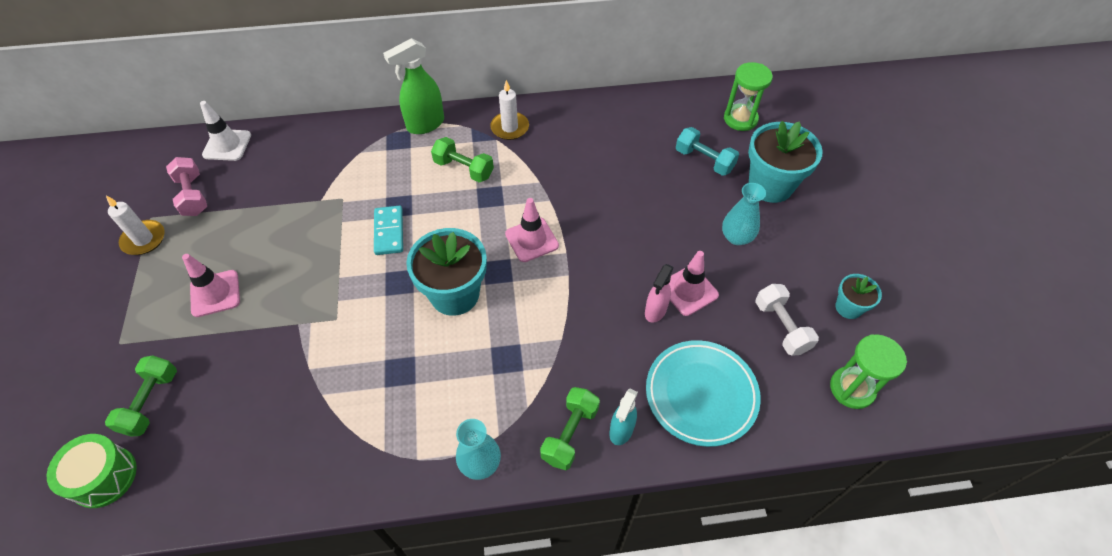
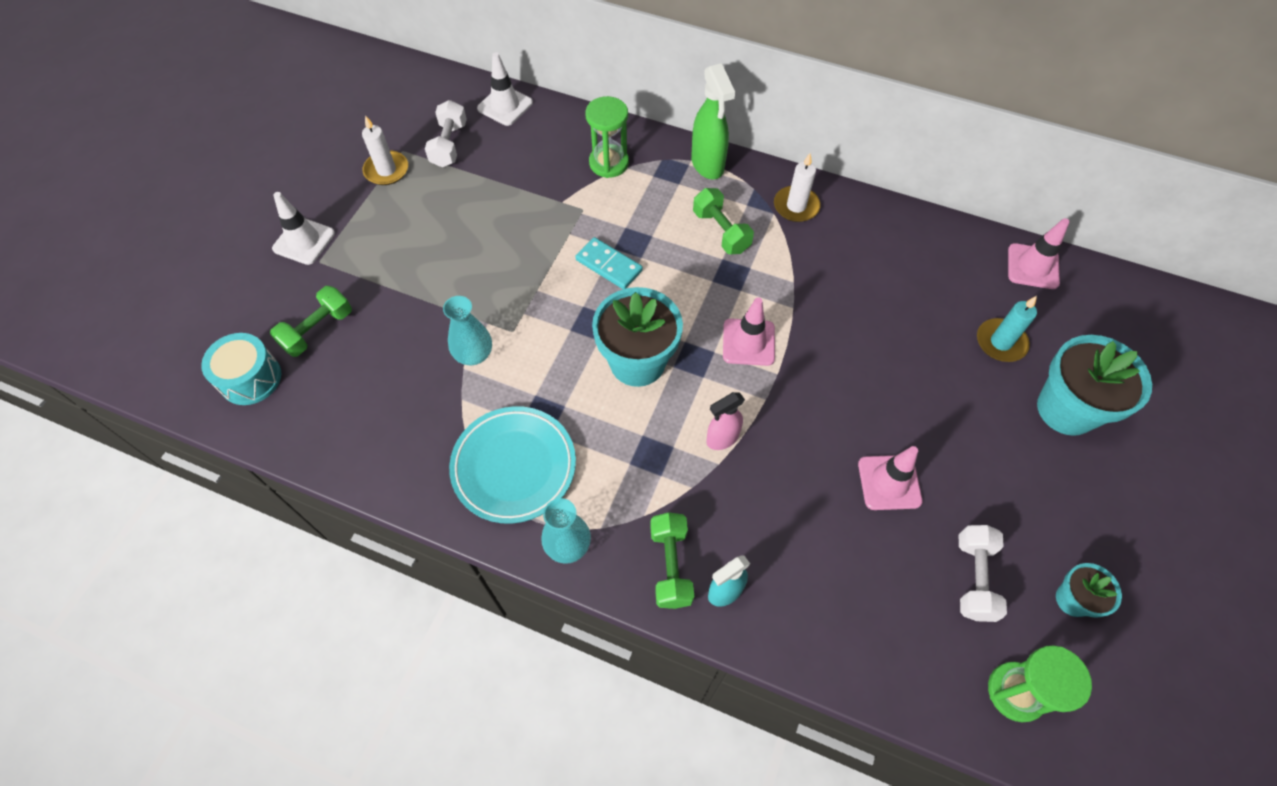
camera: 30 degrees right, 5 degrees up
green drum [47,434,137,508] -> turquoise drum [201,333,281,405]
pink dumbbell [166,157,207,216] -> white dumbbell [425,100,467,167]
pink traffic cone [182,254,240,317] -> pink traffic cone moved to [1008,218,1070,289]
turquoise domino [374,206,403,255] -> turquoise domino turned 75 degrees counterclockwise [575,237,643,289]
green spray bottle [383,38,444,134] -> green spray bottle turned 105 degrees counterclockwise [691,63,735,179]
green dumbbell [540,387,600,470] -> green dumbbell turned 60 degrees counterclockwise [650,512,694,609]
pink spray bottle [645,264,674,323] -> pink spray bottle moved to [706,392,745,450]
turquoise plate [646,340,761,447] -> turquoise plate moved to [449,406,576,524]
turquoise dumbbell [676,127,739,176] -> turquoise candle [977,296,1037,362]
turquoise vase [722,183,766,245] -> turquoise vase moved to [443,296,492,365]
green hourglass [724,62,773,131] -> green hourglass moved to [585,96,629,178]
none -> white traffic cone [272,192,335,265]

